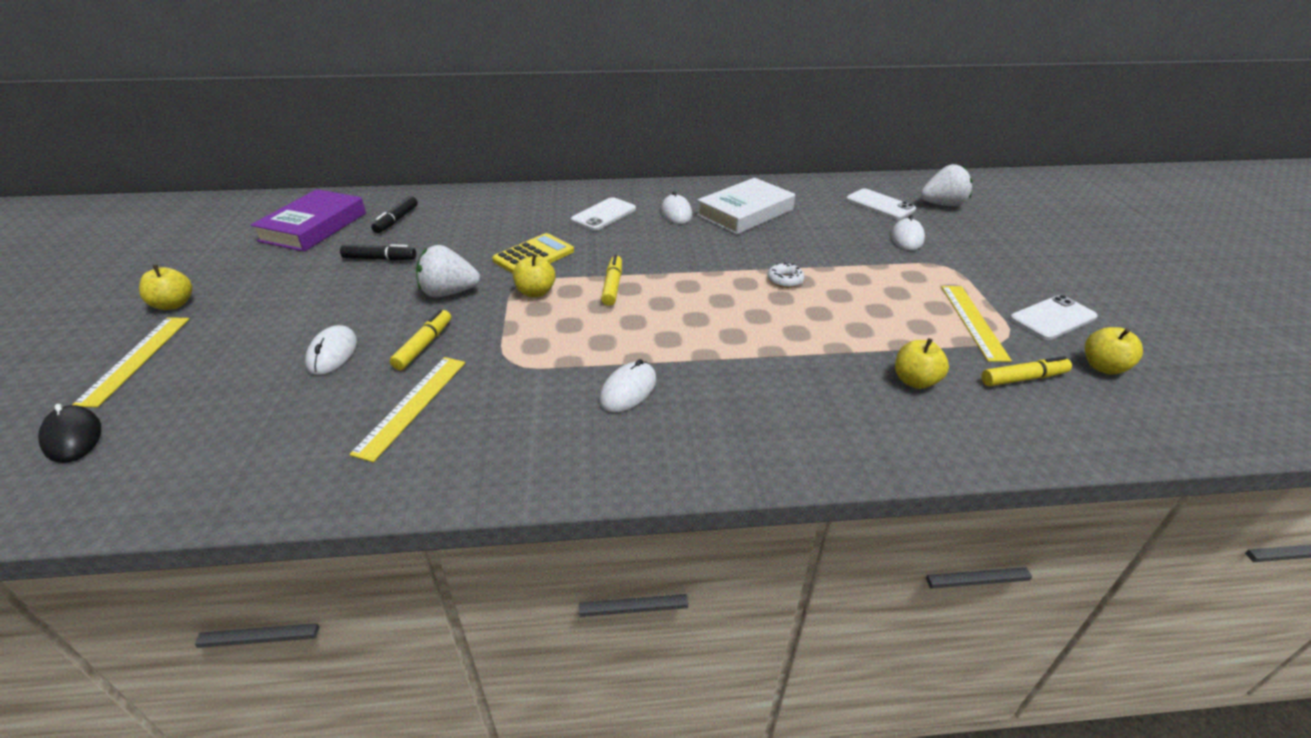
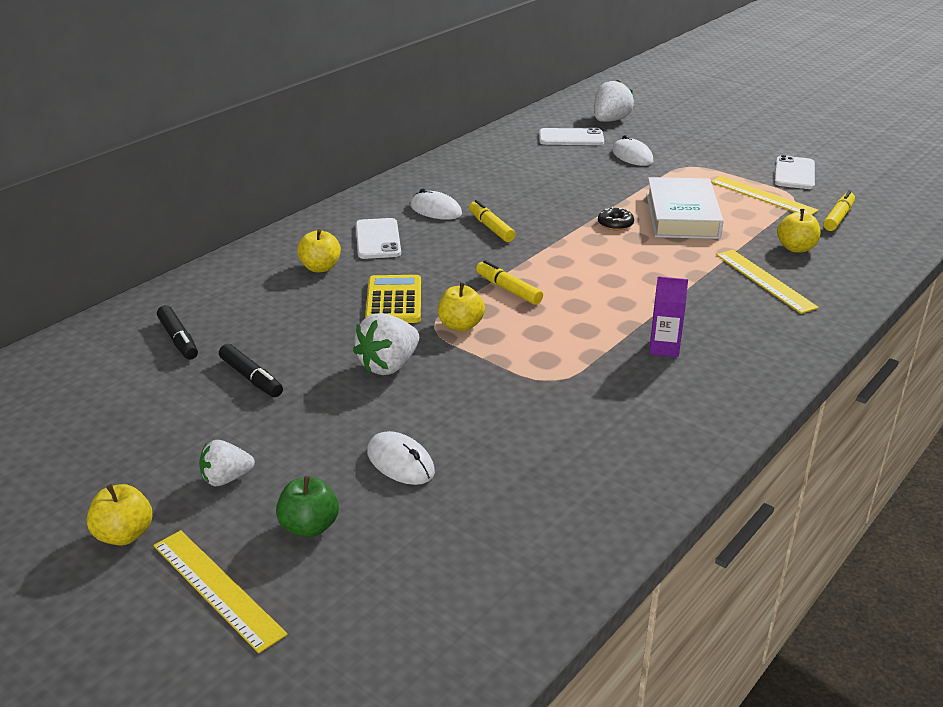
camera: 45 degrees left, 5 degrees down
black mouse [38,404,101,463] -> none
purple book [251,189,366,252] -> none
black marker [340,244,416,261] -> black marker turned 90 degrees clockwise [219,344,283,397]
yellow ruler [349,357,465,462] -> yellow ruler moved to [716,250,819,314]
yellow marker [390,309,451,370] -> yellow marker moved to [469,200,516,242]
white mouse [599,359,656,412] -> purple carton [649,276,688,357]
white book [697,178,795,235] -> white book moved to [646,177,724,239]
white donut [767,262,805,288] -> black donut [598,207,634,230]
yellow apple [1085,327,1143,375] -> yellow apple moved to [297,229,341,272]
none -> white strawberry [199,440,255,486]
none -> green apple [276,476,339,538]

